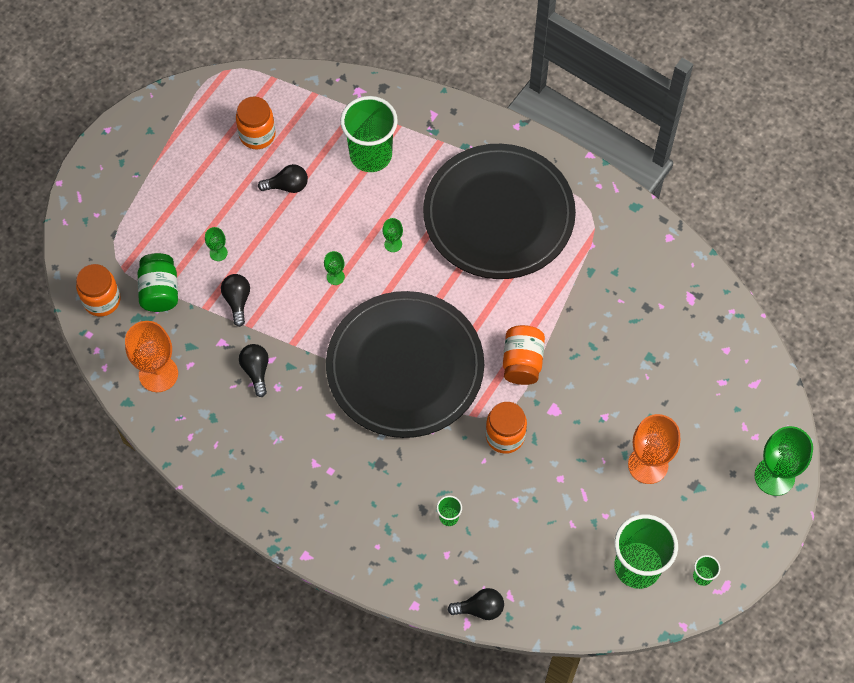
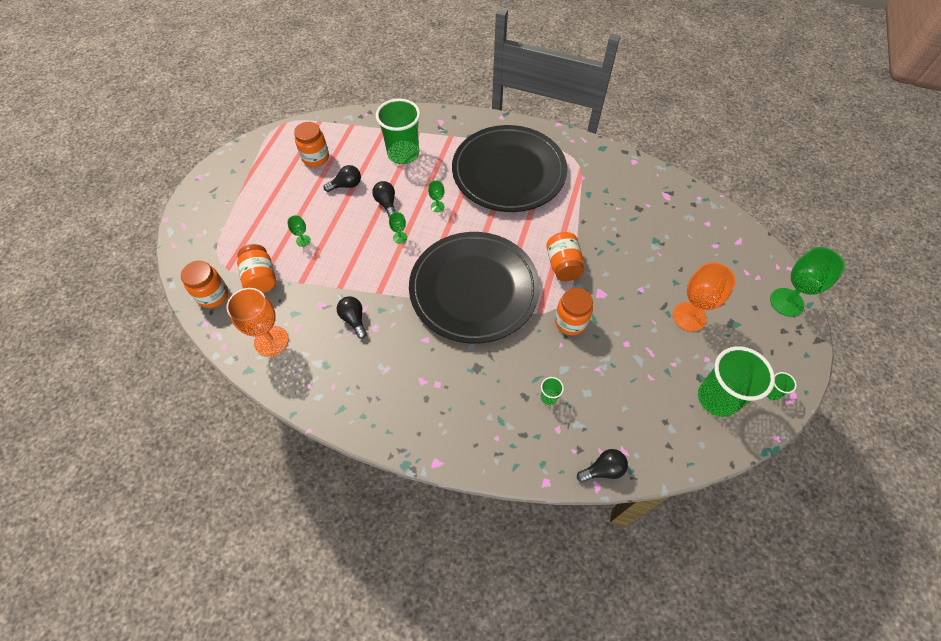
camera: 15 degrees left, 5 degrees down
green jar [138,253,178,312] -> orange jar [237,244,276,293]
black light bulb [221,274,250,327] -> black light bulb moved to [372,181,396,217]

